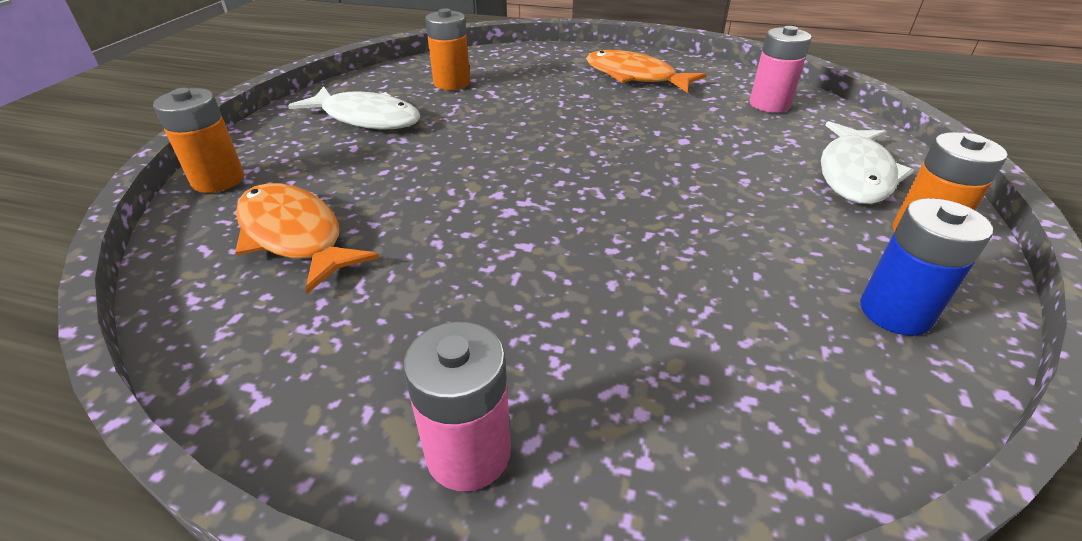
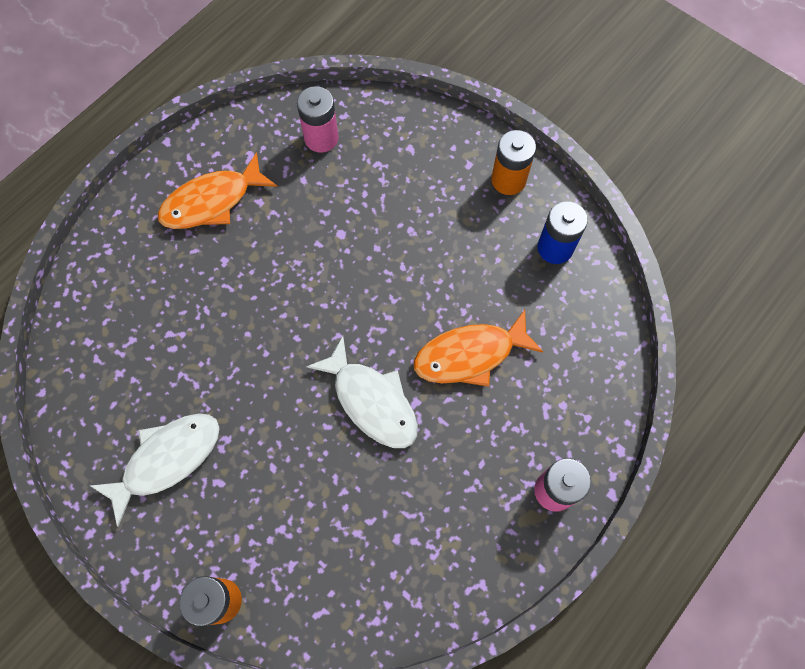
camera: 65 degrees left, 30 degrees up
orange fish [235,183,379,294] -> orange fish moved to [414,310,544,387]
orange battery [425,9,470,90] -> none
white fish [821,121,914,204] -> white fish moved to [306,336,418,448]

